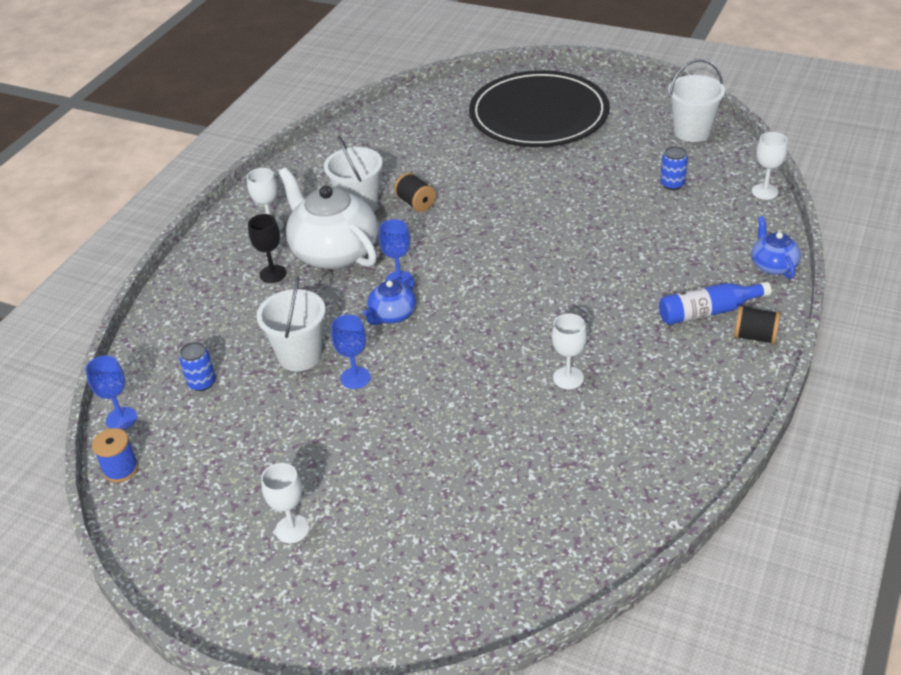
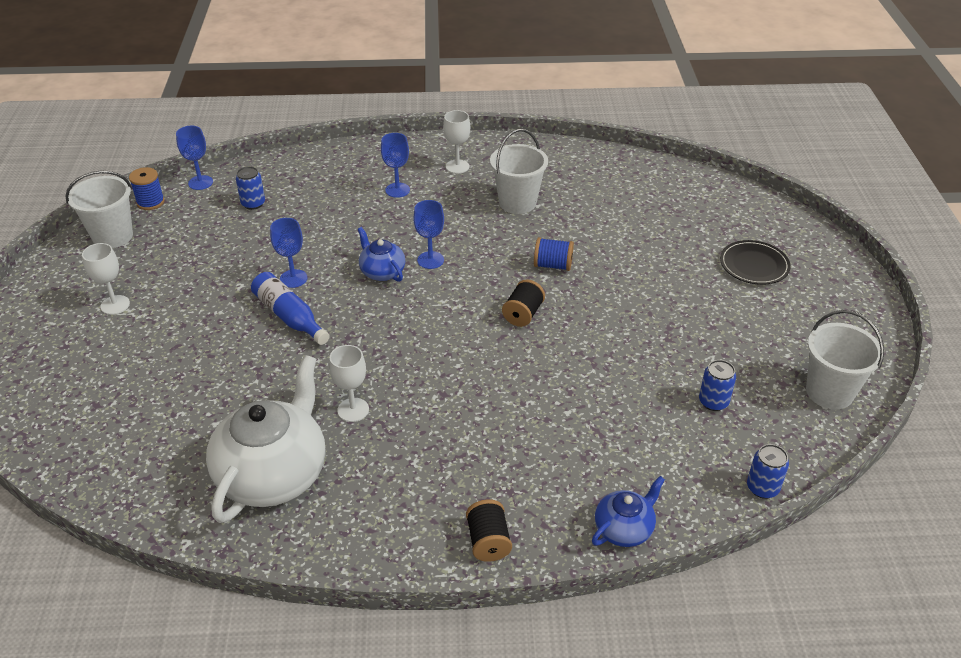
camera: 60 degrees right, 0 degrees up
black goblet [248,214,287,283] -> blue goblet [381,133,410,198]
white bucket [257,277,325,371] -> white bucket moved to [65,171,133,248]
white teapot [279,167,378,269] -> white teapot moved to [206,355,326,523]
blue teapot [362,276,416,325] -> blue teapot turned 45 degrees clockwise [358,227,405,282]
black spool [394,172,436,212] -> black spool moved to [502,279,545,327]
black plate [469,70,610,147] -> black plate [720,240,791,285], size x0.43
blue bottle [659,282,771,325] -> blue bottle moved to [251,272,330,345]
white goblet [752,132,787,200] -> blue can [747,444,789,499]
none -> blue spool [534,237,574,271]

